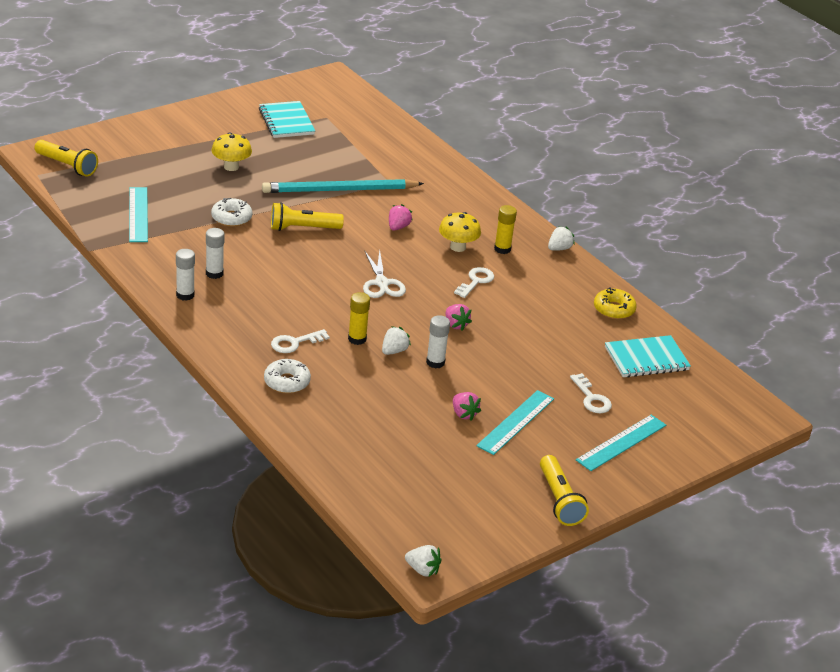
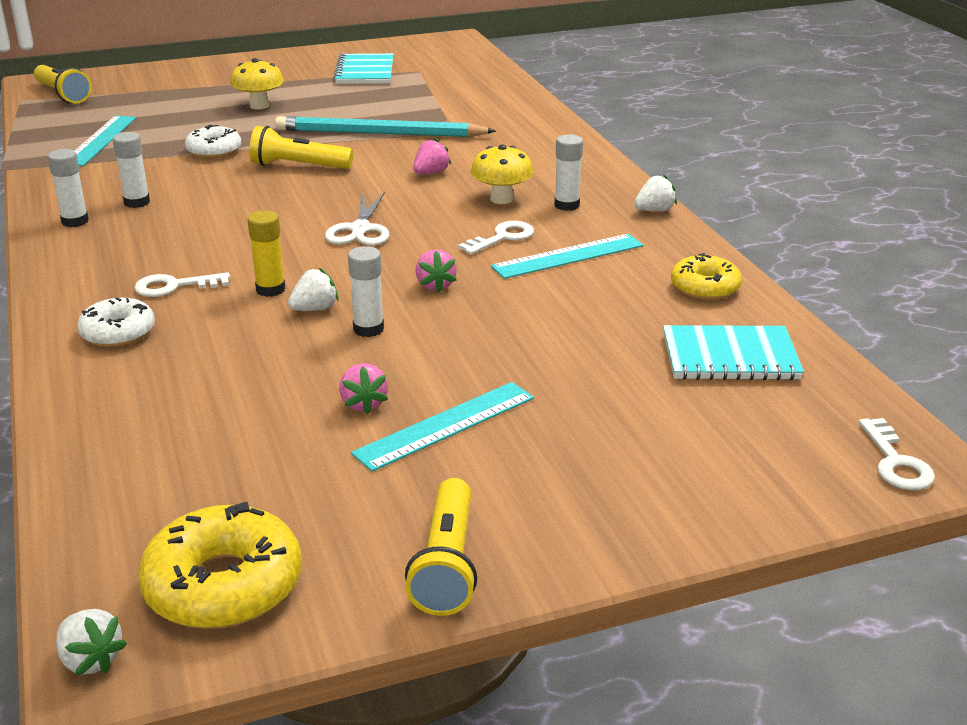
camera: 20 degrees right, 5 degrees down
yellow glue stick [494,205,517,254] -> white glue stick [554,134,583,211]
white key [570,373,612,413] -> white key moved to [859,418,935,490]
turquoise ruler [576,415,666,471] -> turquoise ruler moved to [491,234,643,279]
none -> yellow donut [138,502,302,629]

